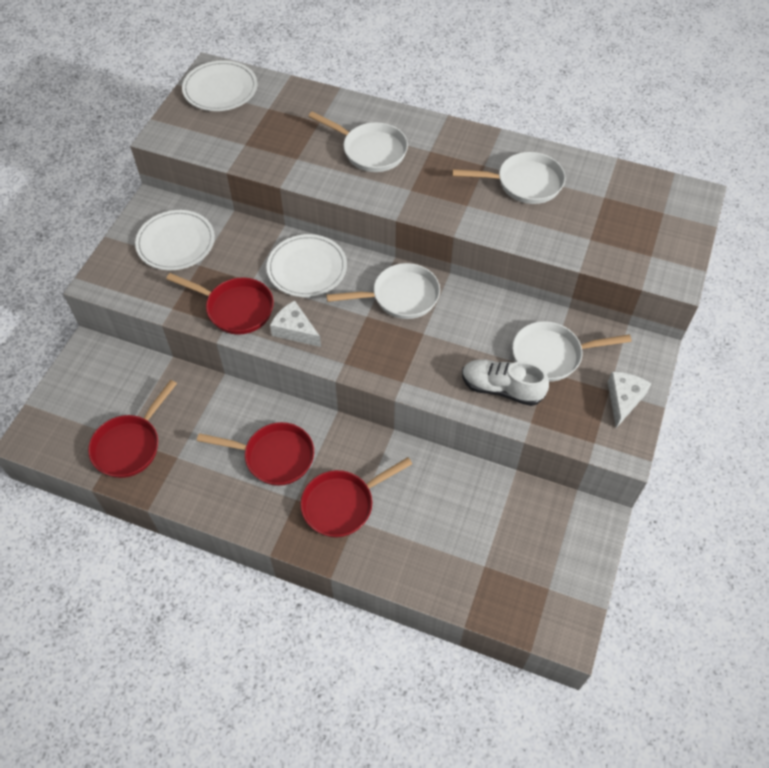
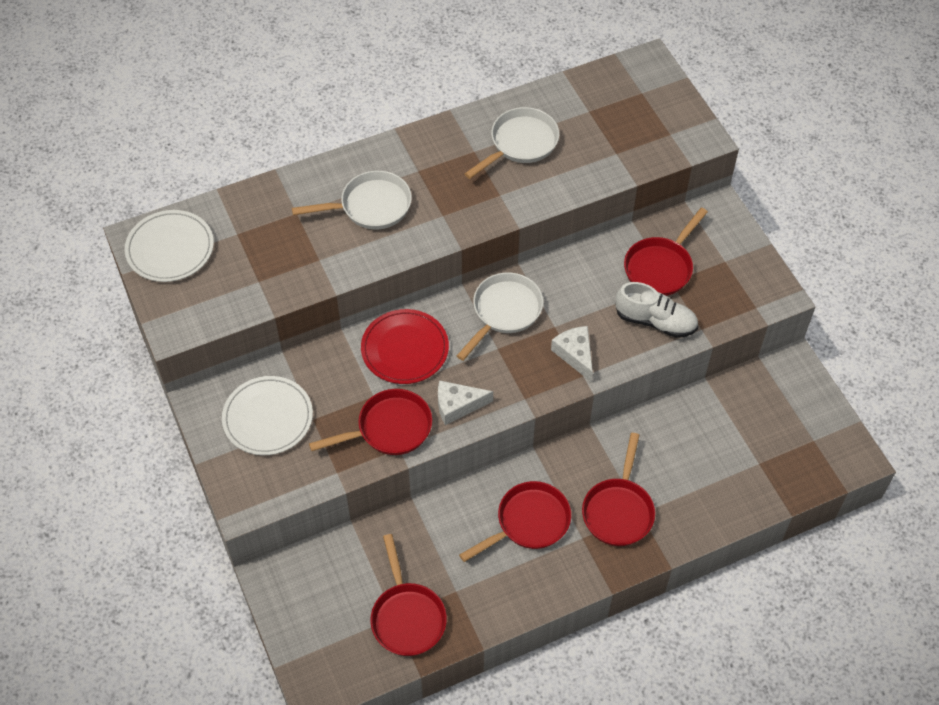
camera: 45 degrees left, 0 degrees up
white plate [267,234,347,297] -> red plate [361,309,449,384]
white shoe [462,359,549,406] -> white shoe turned 135 degrees counterclockwise [615,282,698,338]
white pan [512,321,632,382] -> red pan [624,208,708,296]
white cheese [608,372,652,428] -> white cheese moved to [551,326,593,382]

